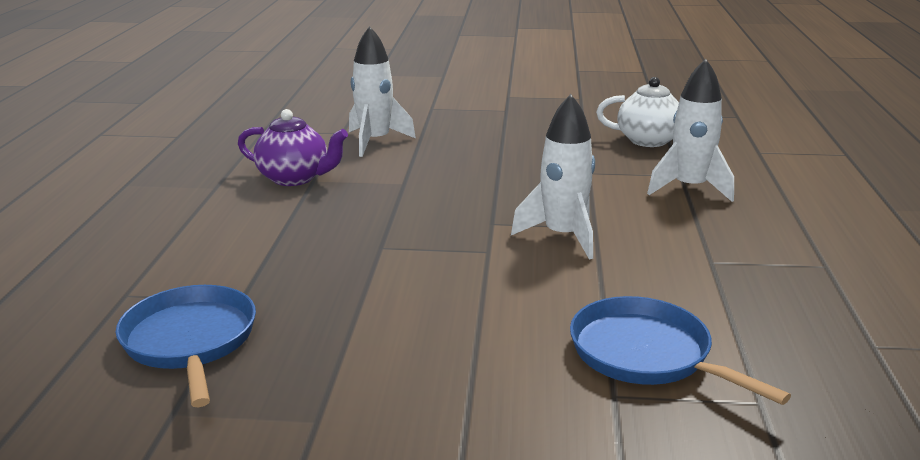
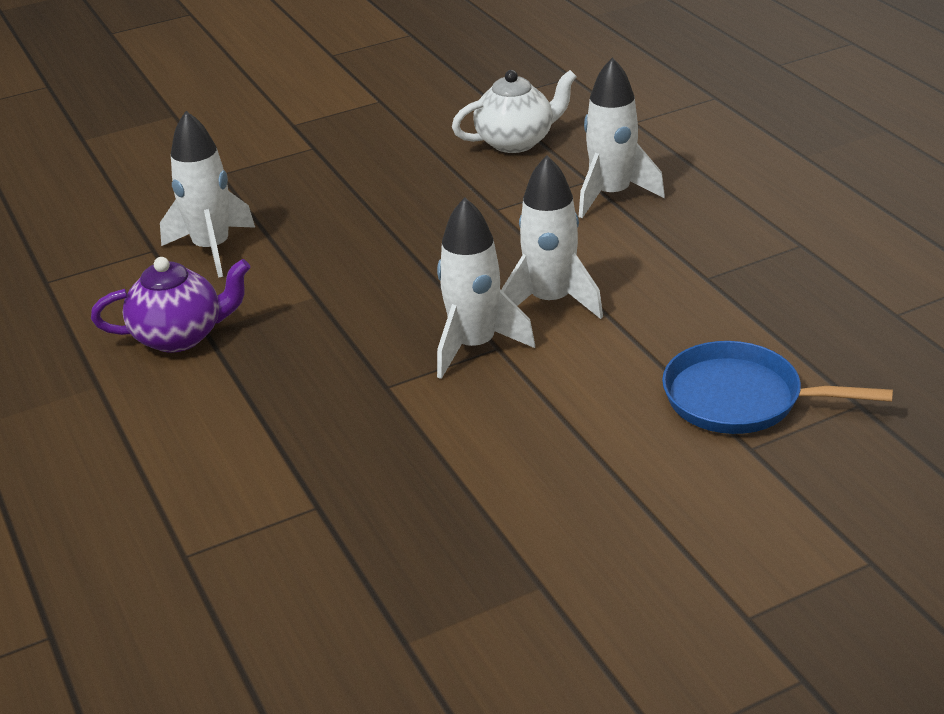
camera: 30 degrees left, 10 degrees up
blue pan [116,285,256,407] -> none
none -> white rocket [437,197,535,379]

